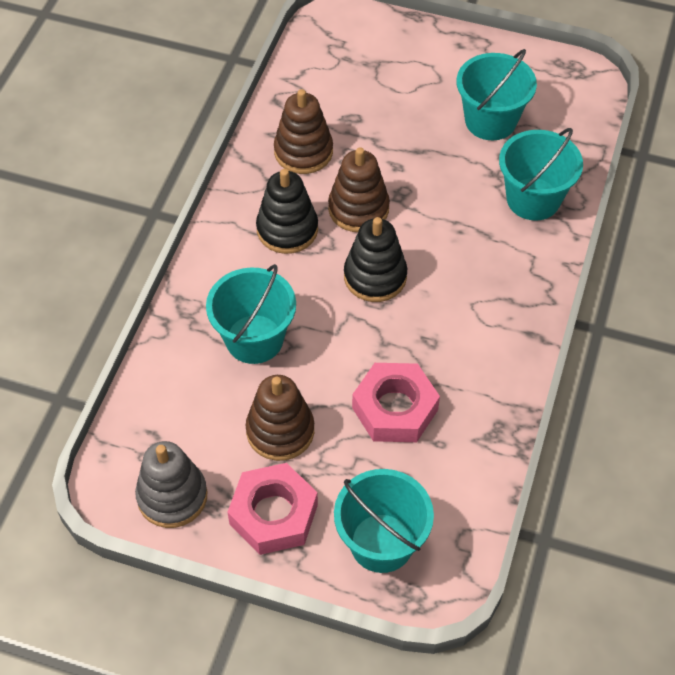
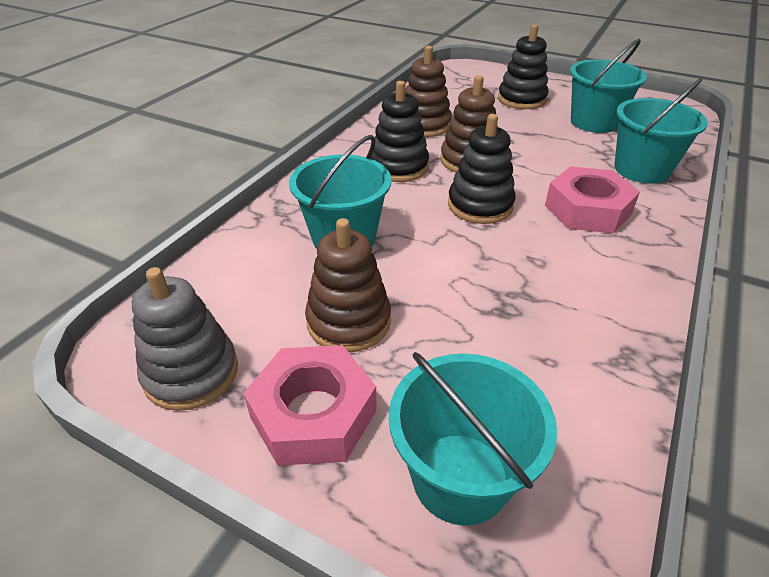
camera: 10 degrees right, 15 degrees down
pink nut [352,363,440,442] -> pink nut moved to [545,166,640,234]
none -> black stacking toy [498,24,549,109]

